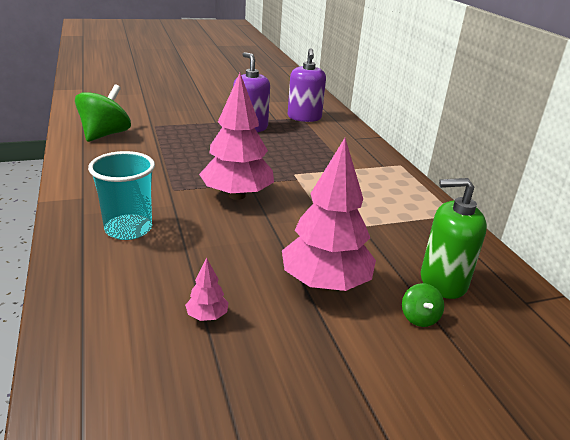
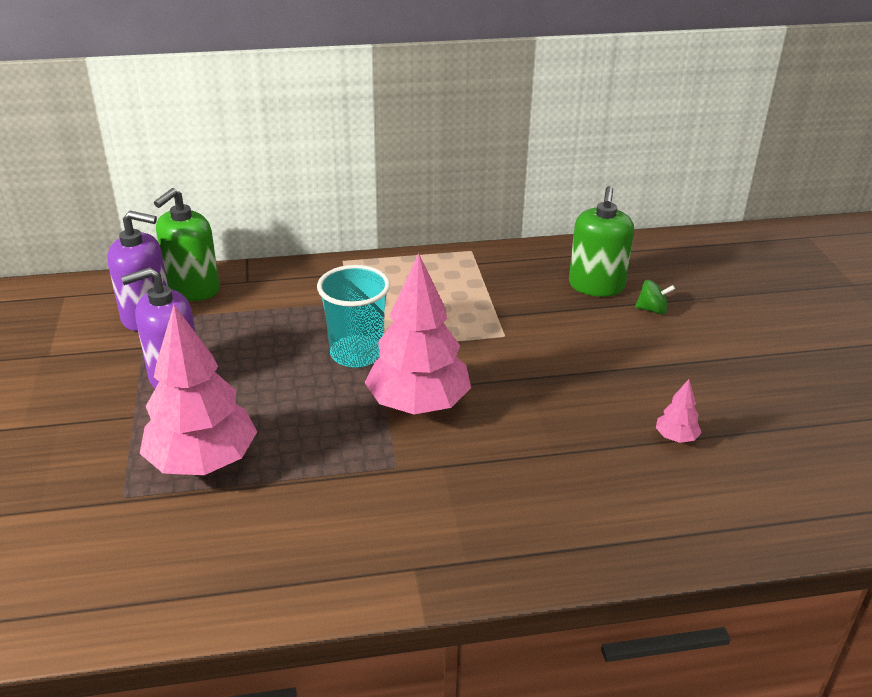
camera: 80 degrees left, 5 degrees up
green spinning top [75,84,131,142] -> none
turquoise cup [88,151,155,240] -> turquoise cup moved to [317,265,390,368]
pink tree [282,138,376,291] -> pink tree moved to [140,305,257,475]
none -> green soap dispenser [154,188,220,301]

